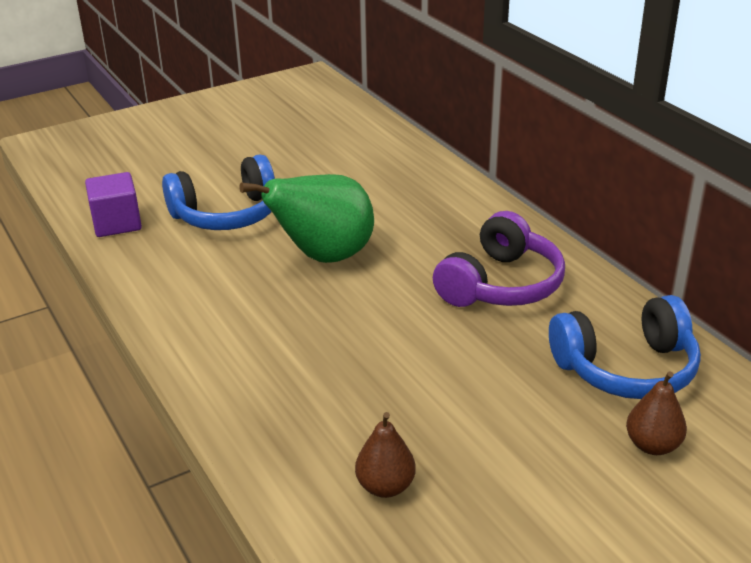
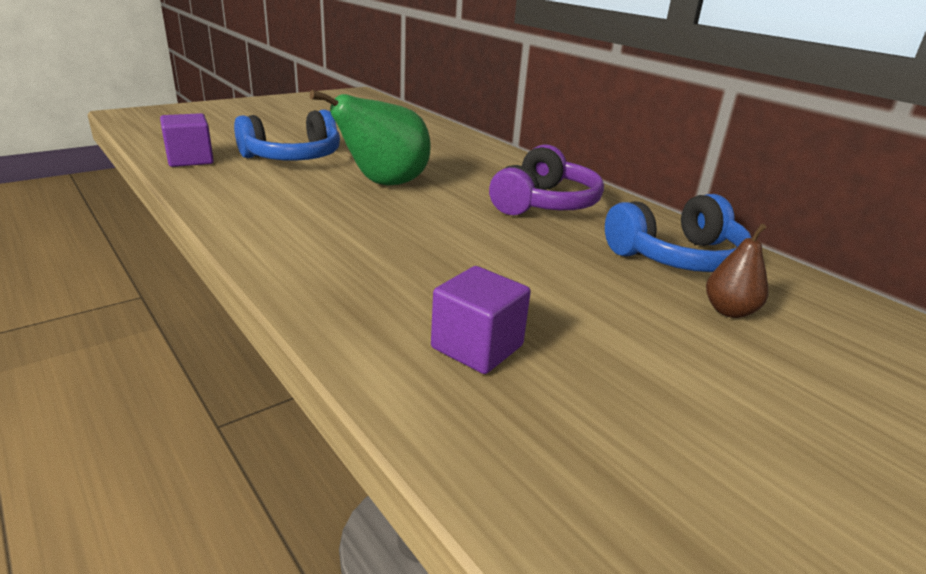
camera: 10 degrees left, 5 degrees down
brown pear [355,412,416,498] -> purple cube [431,266,531,374]

